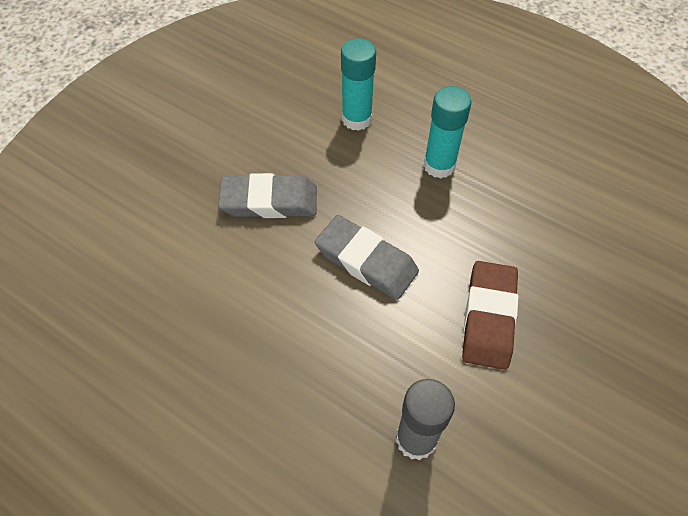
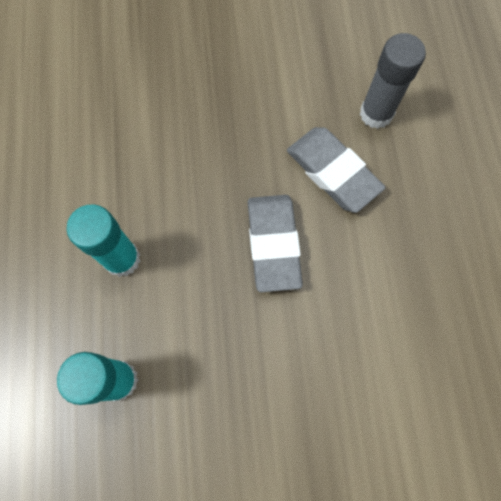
camera: 130 degrees left, 15 degrees up
grey eraser [218,173,317,218] -> grey eraser moved to [287,127,385,213]
brown eraser [462,261,519,370] -> none

